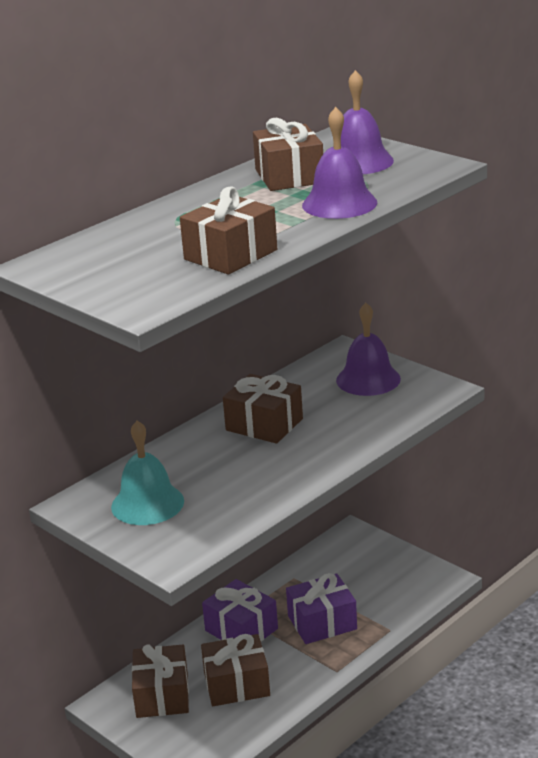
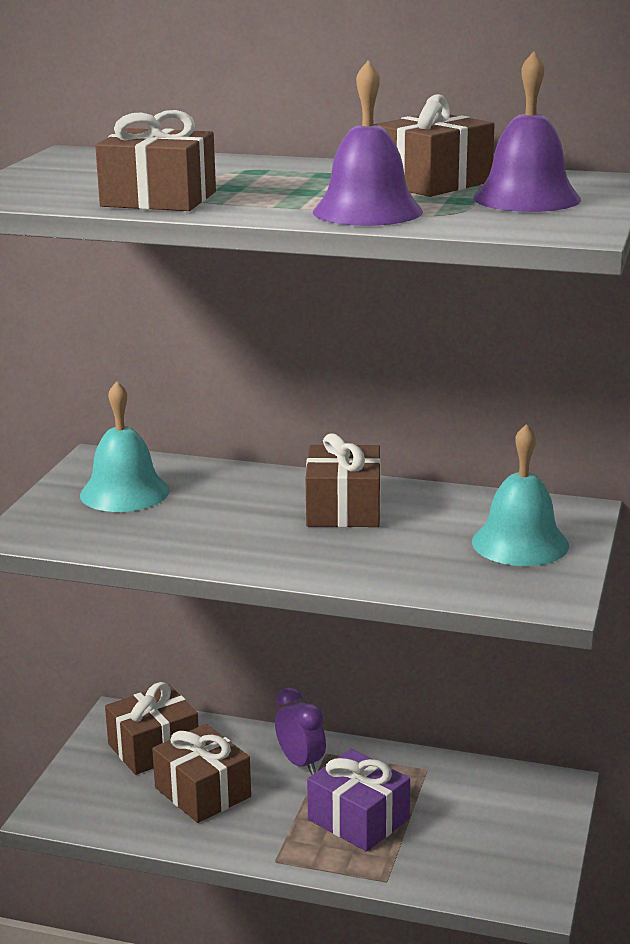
camera: 60 degrees right, 5 degrees down
purple gift [202,579,278,642] -> purple clock [275,687,326,775]
purple bell [336,303,401,396] -> turquoise bell [472,424,569,566]

